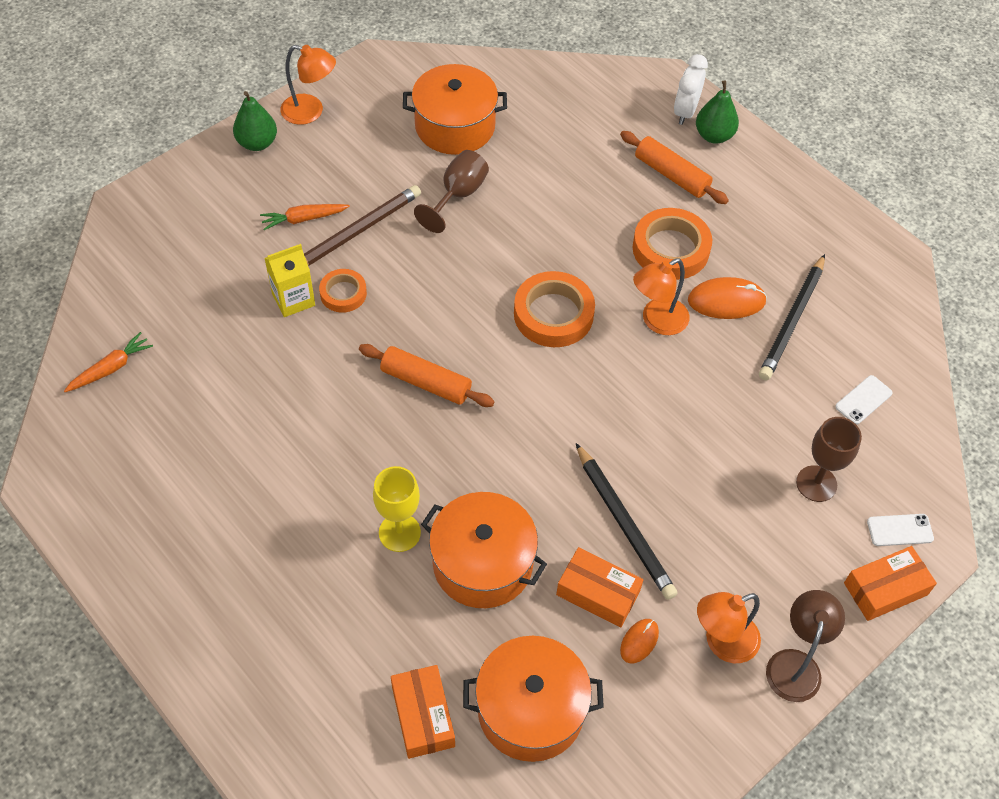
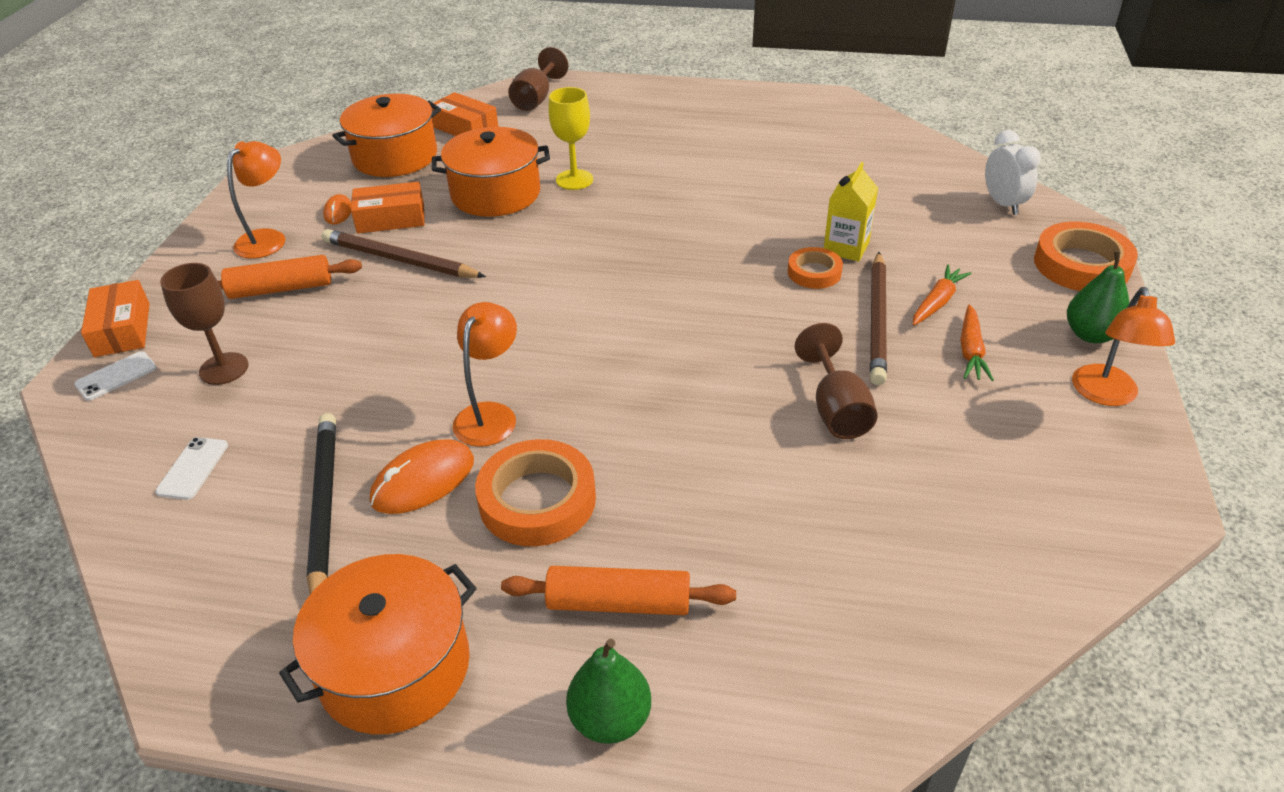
camera: 145 degrees right, 15 degrees down
orange carrot [64,332,153,392] -> orange carrot moved to [961,304,994,381]
orange lamp [280,45,336,125] -> orange lamp turned 60 degrees counterclockwise [1072,287,1175,406]
orange rolling pin [359,344,495,407] -> orange rolling pin moved to [218,255,362,299]
orange pot [403,64,507,155] -> orange pot moved to [279,554,477,734]
orange tape [514,271,595,347] -> orange tape moved to [1034,222,1138,291]
black pencil [576,443,678,600] -> brown pencil [322,229,486,278]
white clock [674,54,708,125] -> white clock moved to [985,130,1041,215]
brown lamp [766,590,845,702] -> none
orange box [844,546,937,621] -> orange box turned 45 degrees counterclockwise [81,280,150,357]
none -> brown goblet [508,47,568,111]

